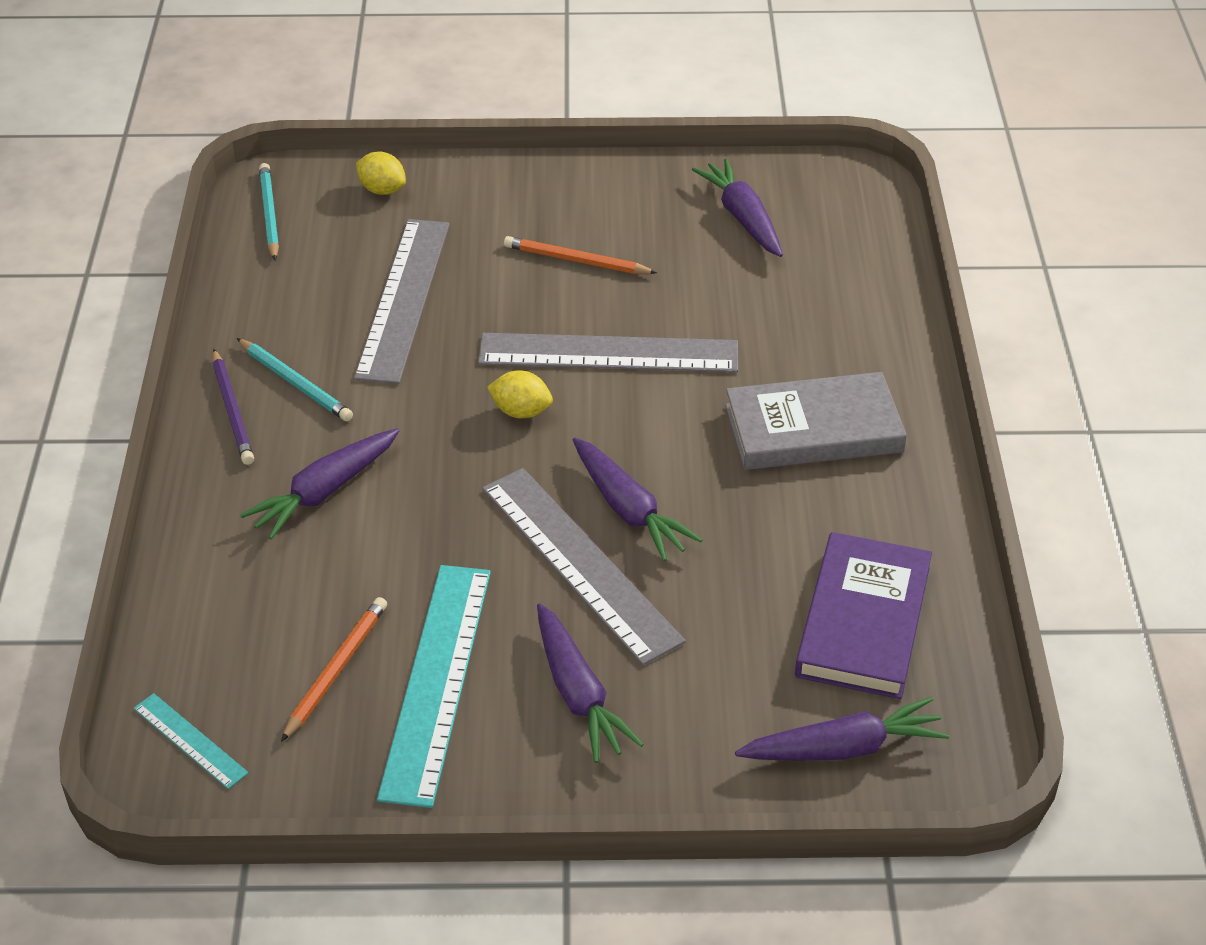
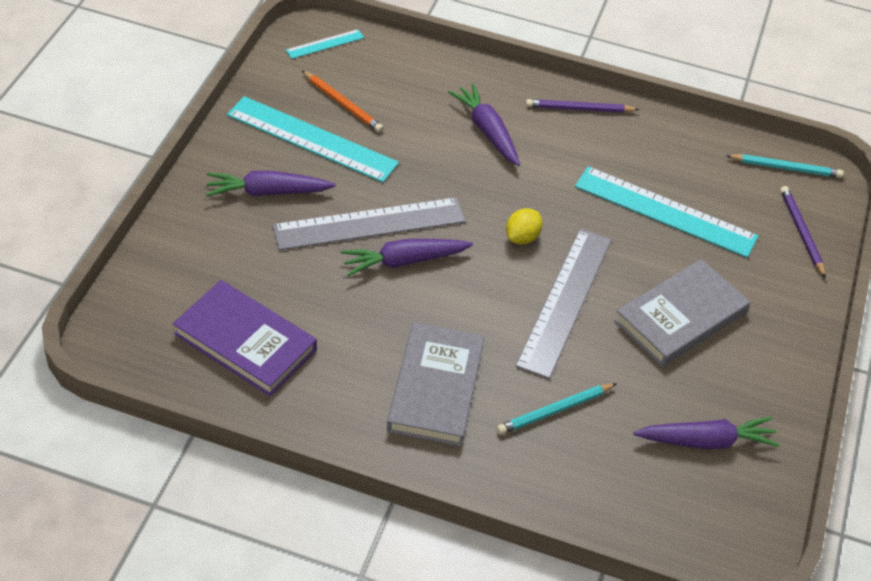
camera: 105 degrees right, 5 degrees up
turquoise pencil [237,338,353,421] -> turquoise pencil moved to [497,383,617,435]
grey ruler [354,219,450,384] -> turquoise ruler [575,166,758,258]
yellow lemon [356,152,406,195] -> purple pencil [780,186,826,279]
orange pencil [504,236,657,274] -> grey book [614,259,750,367]
purple carrot [735,697,949,761] -> none

